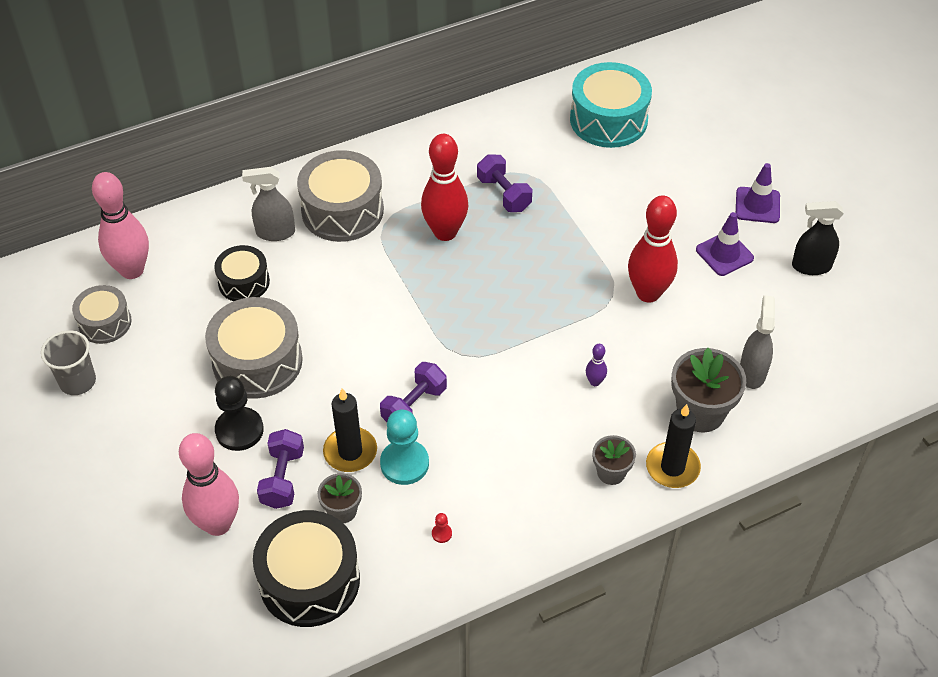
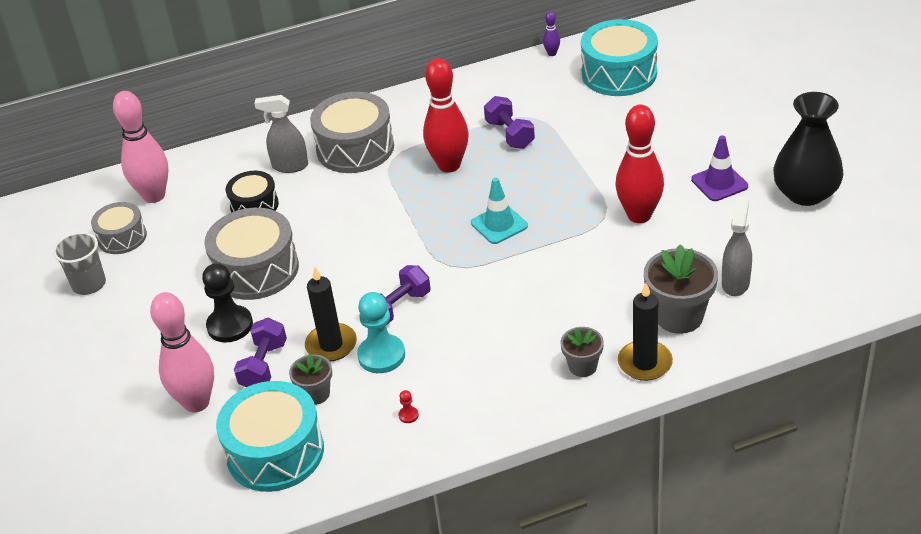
camera: 10 degrees right, 10 degrees down
black drum [253,510,360,627] -> turquoise drum [216,381,324,492]
purple bowling pin [586,344,607,386] -> purple bowling pin moved to [543,11,560,56]
purple traffic cone [736,163,780,223] -> none
black spray bottle [792,201,844,275] -> black vase [773,92,844,206]
none -> turquoise traffic cone [471,177,528,244]

